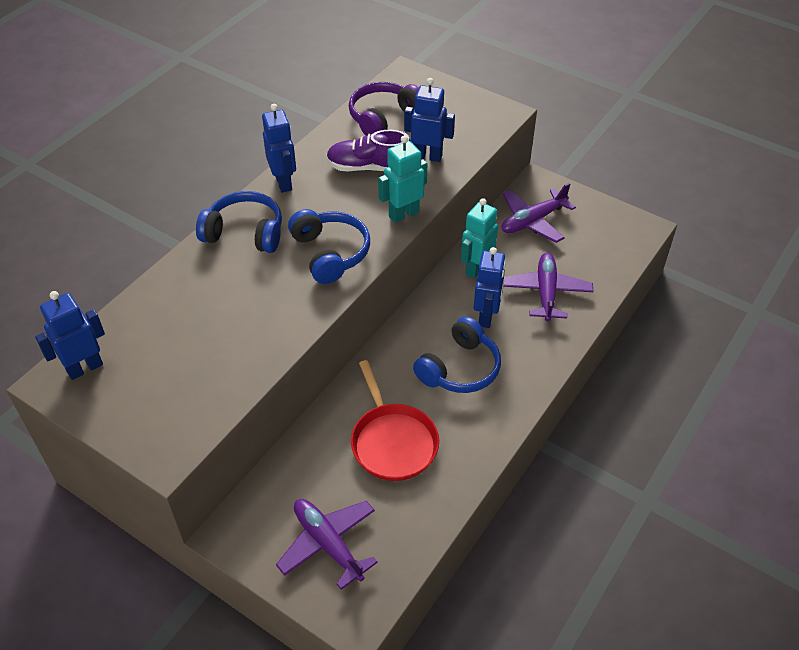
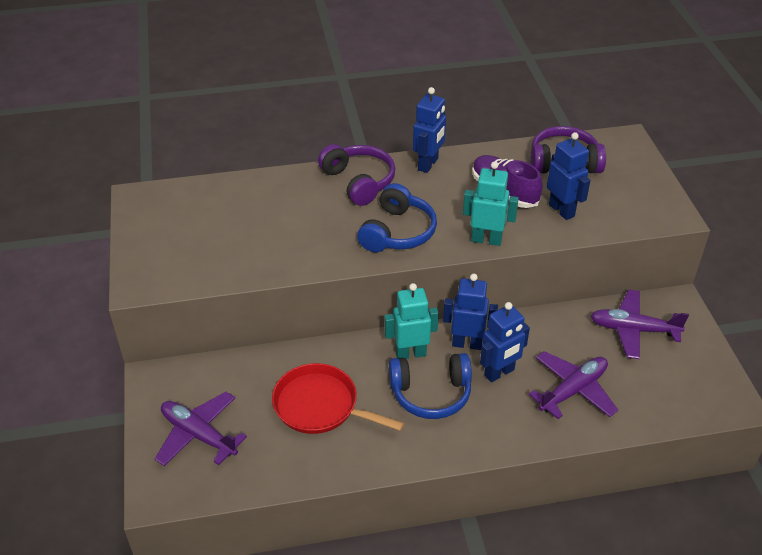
camera: 45 degrees right, 5 degrees down
blue robot [35,291,105,380] -> blue robot moved to [443,274,498,350]
blue headphones [196,191,282,253] -> purple headphones [318,144,395,206]
purple plane [276,499,378,590] -> purple plane turned 60 degrees counterclockwise [155,392,247,466]
red pan [351,360,439,481] -> red pan turned 90 degrees clockwise [272,363,404,434]
turquoise robot [461,198,498,279] -> turquoise robot moved to [384,283,439,359]

